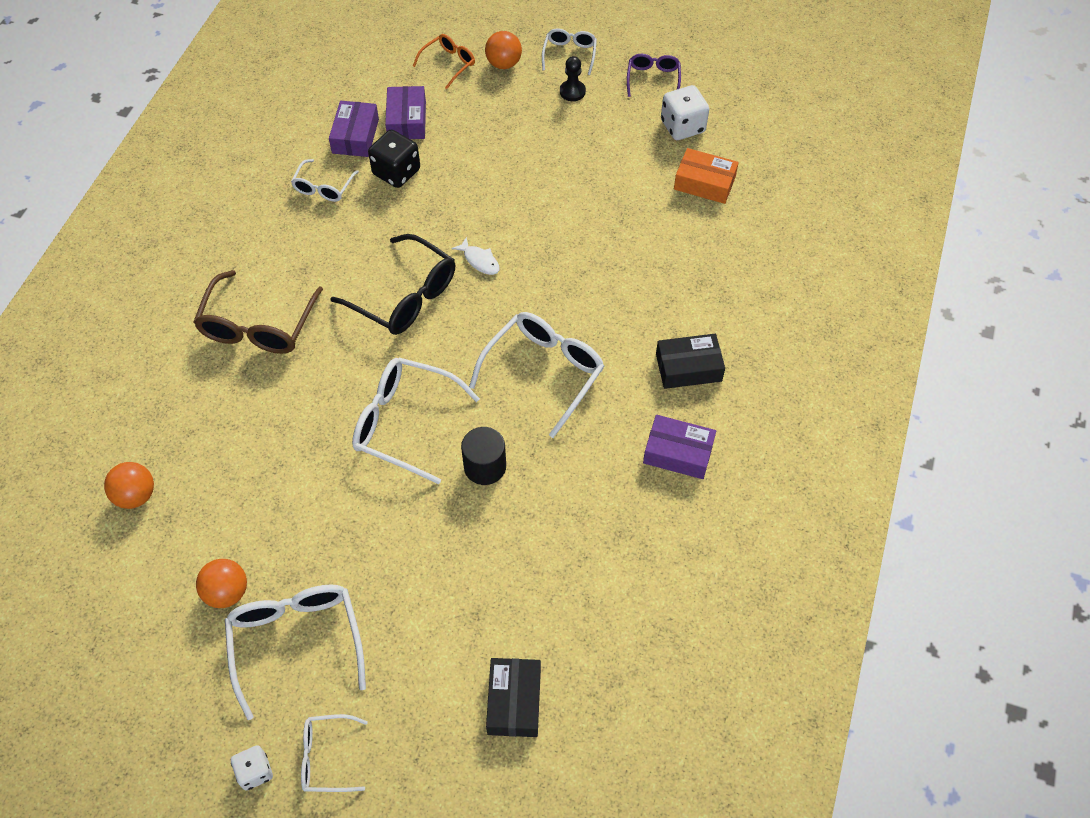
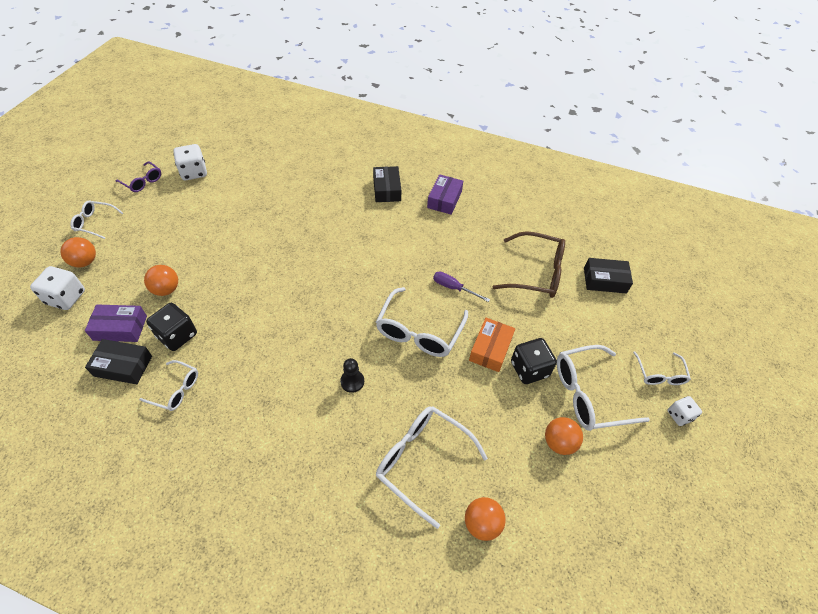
camera: 90 degrees left, 5 degrees down
brown glasses [193,270,323,354] -> brown glasses moved to [493,231,565,298]
purple box [329,101,379,157] -> black box [85,339,152,384]
black glasses [330,234,455,335] -> none
orange glasses [413,34,475,89] -> white dice [30,266,85,310]
white fish [451,237,500,275] -> none
black cylinder [461,427,506,485] -> purple screwdriver [433,271,490,302]
white glasses [469,312,604,438] -> white glasses moved to [376,406,488,529]
black pawn [560,56,586,101] -> black pawn moved to [340,358,364,393]
purple glasses [627,54,681,97] -> purple glasses turned 150 degrees counterclockwise [116,162,161,192]
orange box [674,148,739,204] -> orange box moved to [469,318,515,372]
none -> orange ball [144,265,178,296]
none -> black dice [511,338,557,384]

